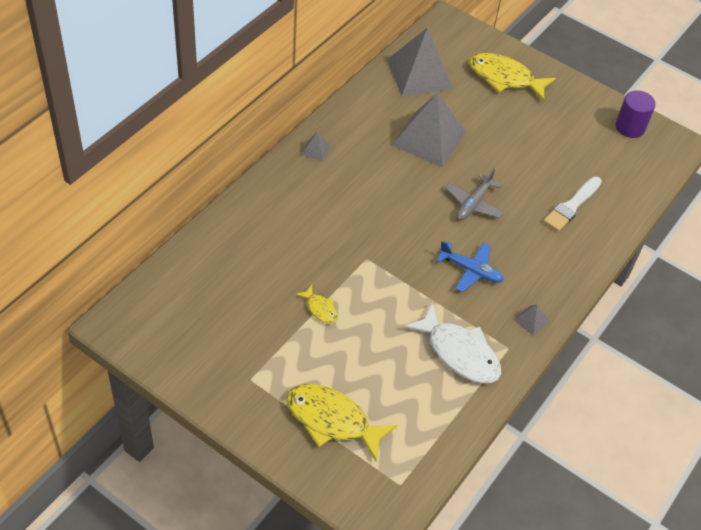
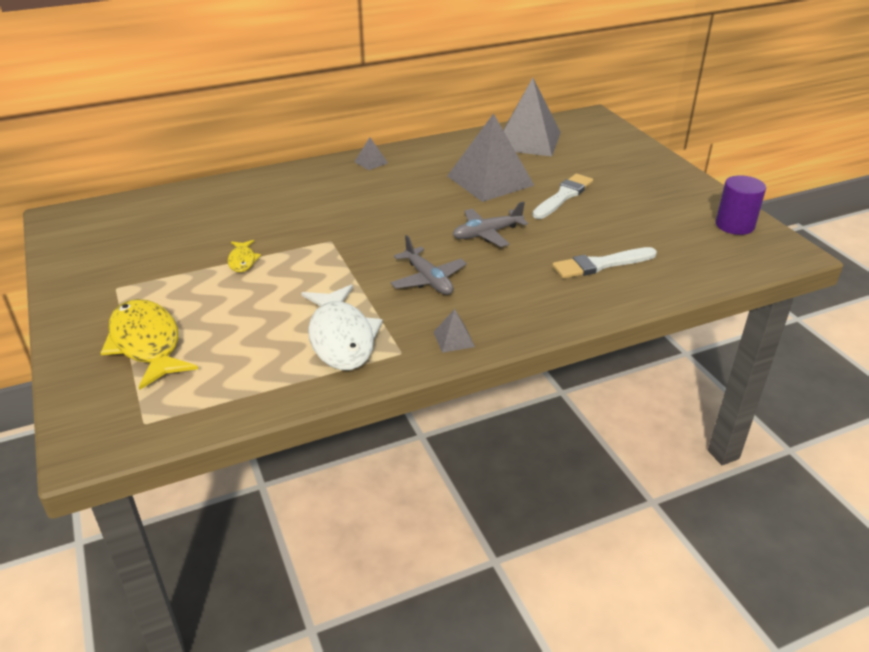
camera: 35 degrees right, 15 degrees down
blue plane [436,241,504,292] -> grey plane [390,235,467,295]
yellow fish [469,53,556,101] -> none
none -> white brush [532,174,593,219]

